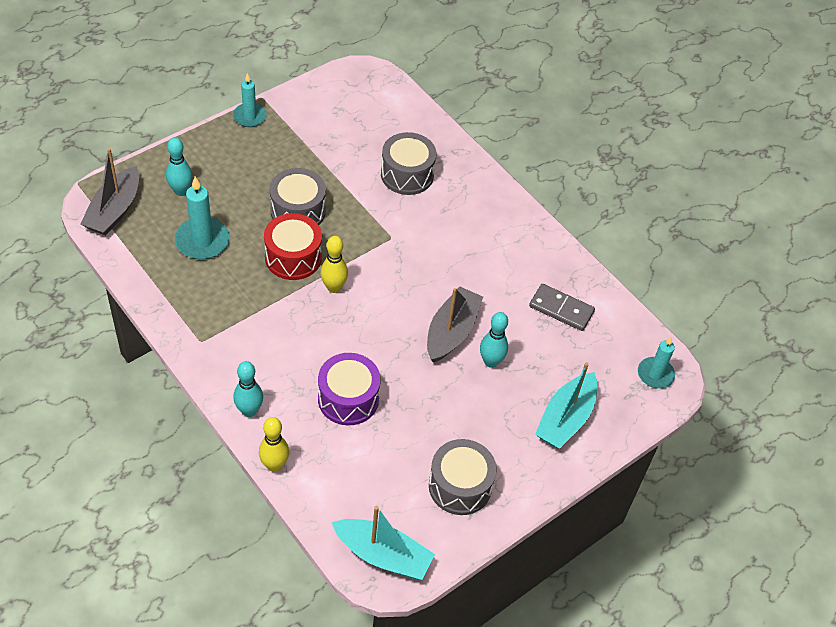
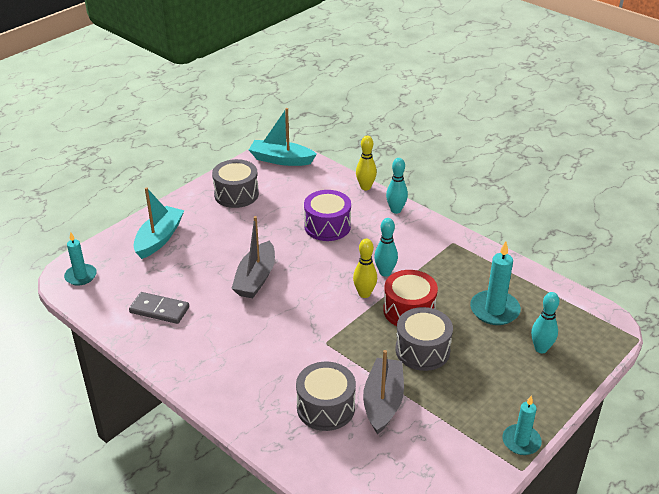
camera: 175 degrees right, 15 degrees down
grey boat [80,148,139,236] -> grey boat moved to [363,350,404,435]
turquoise bowling pin [480,312,508,368] -> turquoise bowling pin moved to [374,218,398,277]

